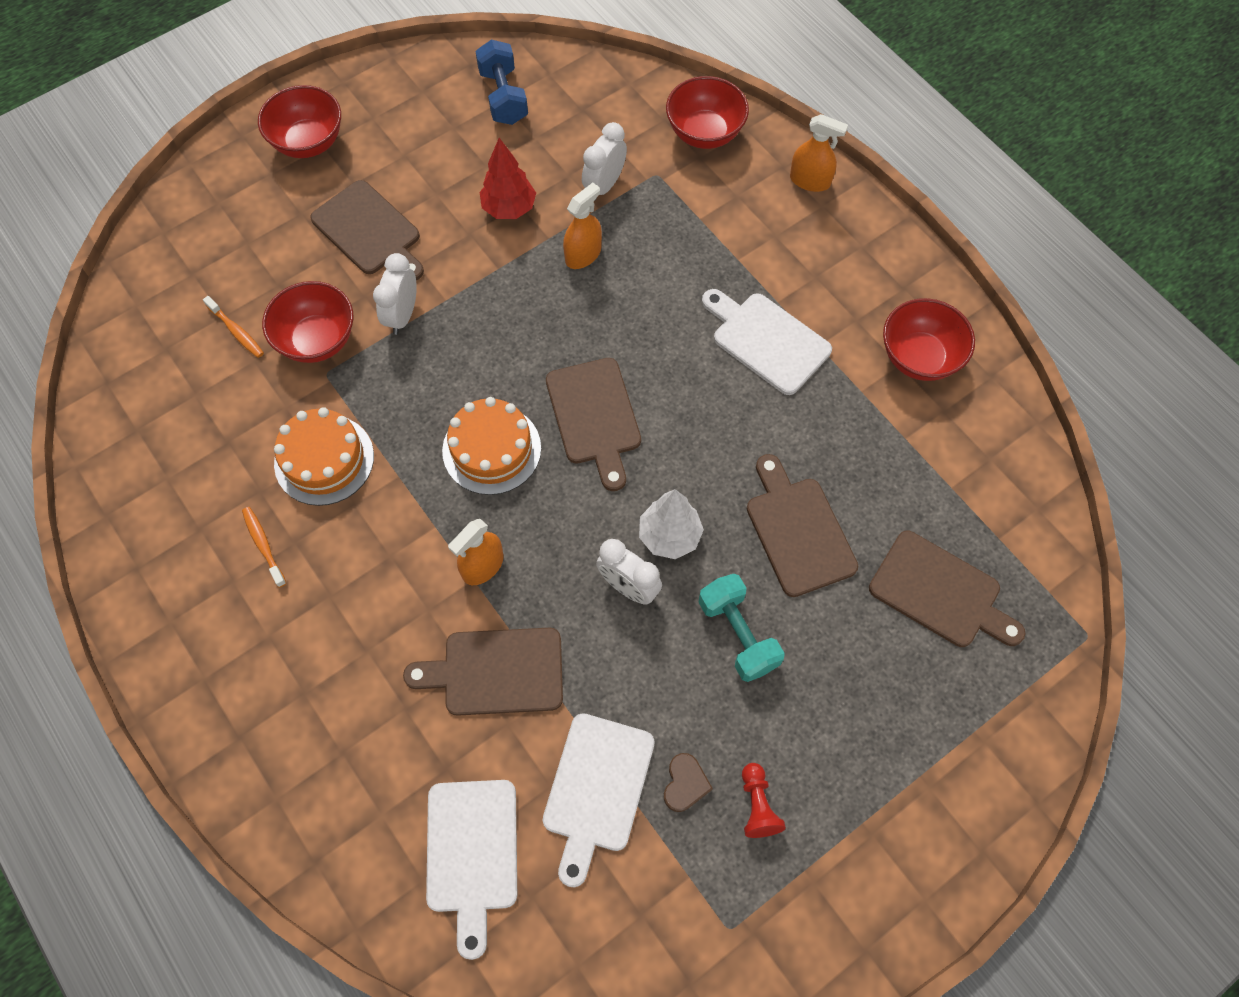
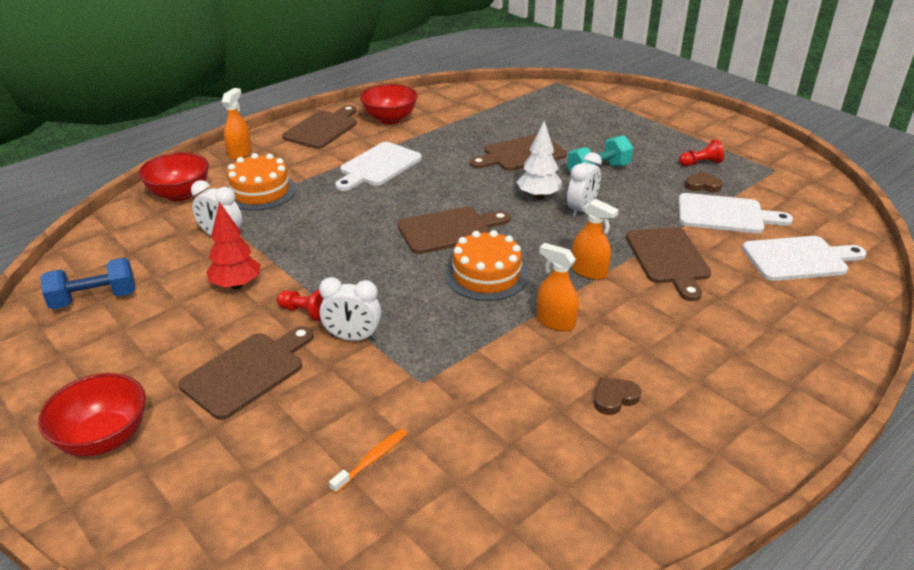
camera: 95 degrees left, 30 degrees down
orange toothbrush [242,507,286,588] -> brown heart [594,377,641,415]
red bowl [262,281,353,363] -> none
orange cake [274,407,374,506] -> orange cake moved to [227,153,296,211]
orange spray bottle [563,183,602,269] -> orange spray bottle moved to [537,243,579,332]
brown cutting board [869,531,1026,647] -> brown cutting board moved to [282,105,357,149]
none -> red pawn [277,290,324,322]

